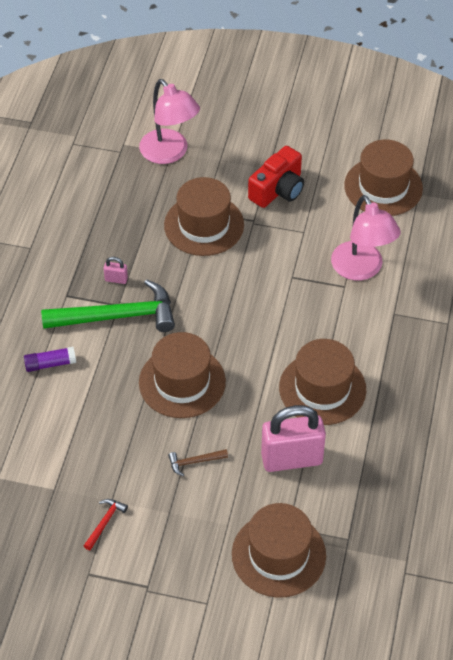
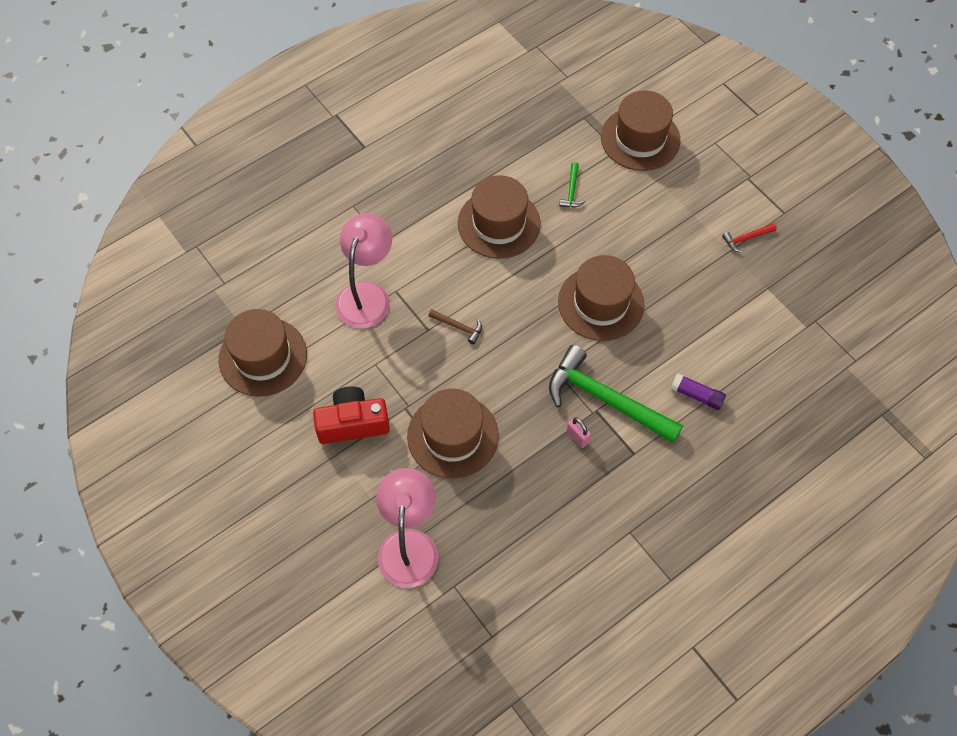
camera: 140 degrees left, 10 degrees up
brown hammer [168,449,228,476] -> brown hammer moved to [428,309,482,344]
pink padlock [261,405,326,472] -> green hammer [559,162,585,207]

